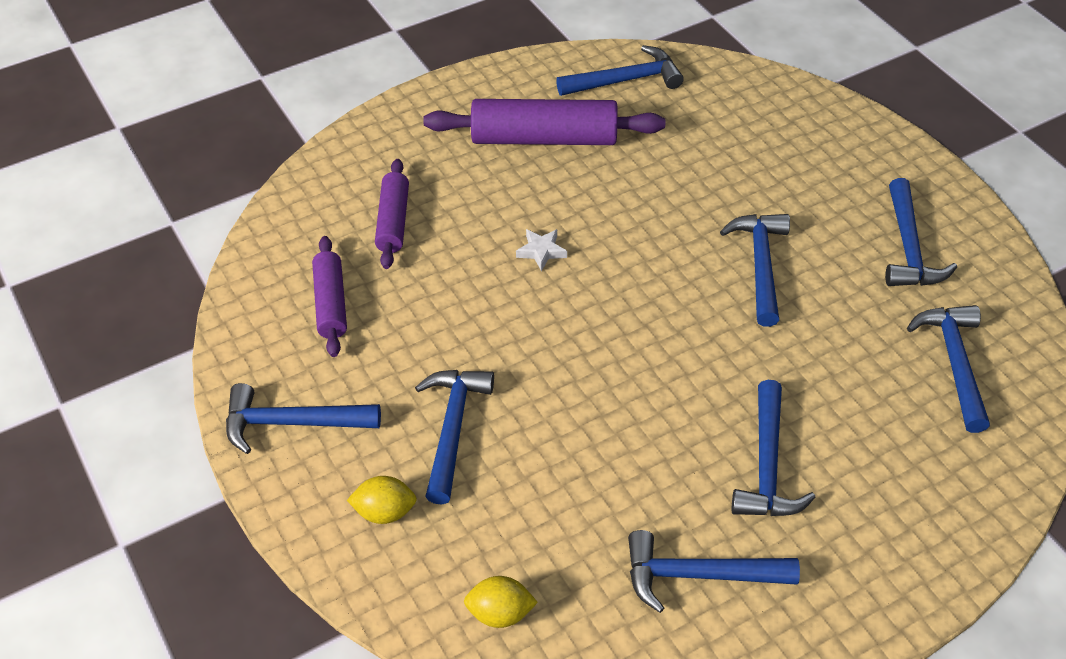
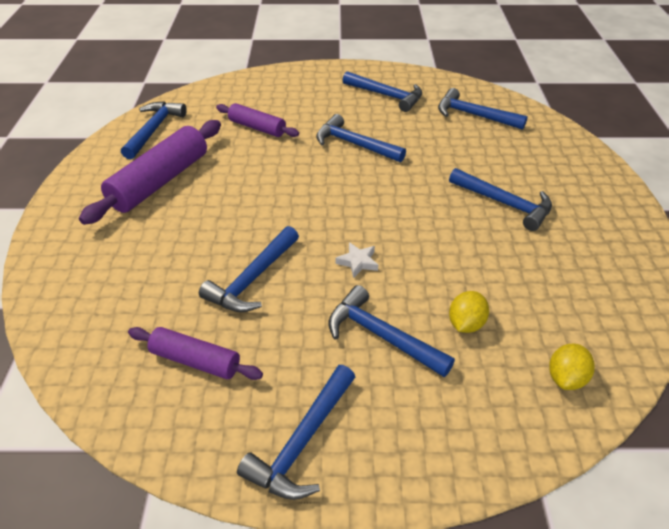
camera: 60 degrees left, 5 degrees down
yellow lemon [347,476,417,524] -> yellow lemon moved to [449,291,489,333]
purple rolling pin [375,159,409,269] -> purple rolling pin moved to [216,103,299,137]
white star [516,229,567,271] -> white star moved to [336,242,378,278]
blue hammer [628,530,800,613] -> blue hammer moved to [199,226,299,312]

